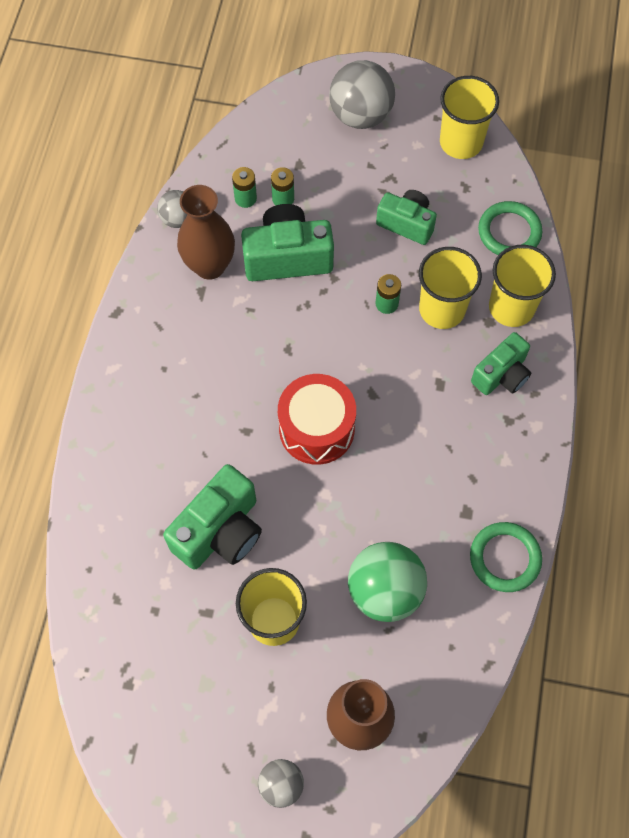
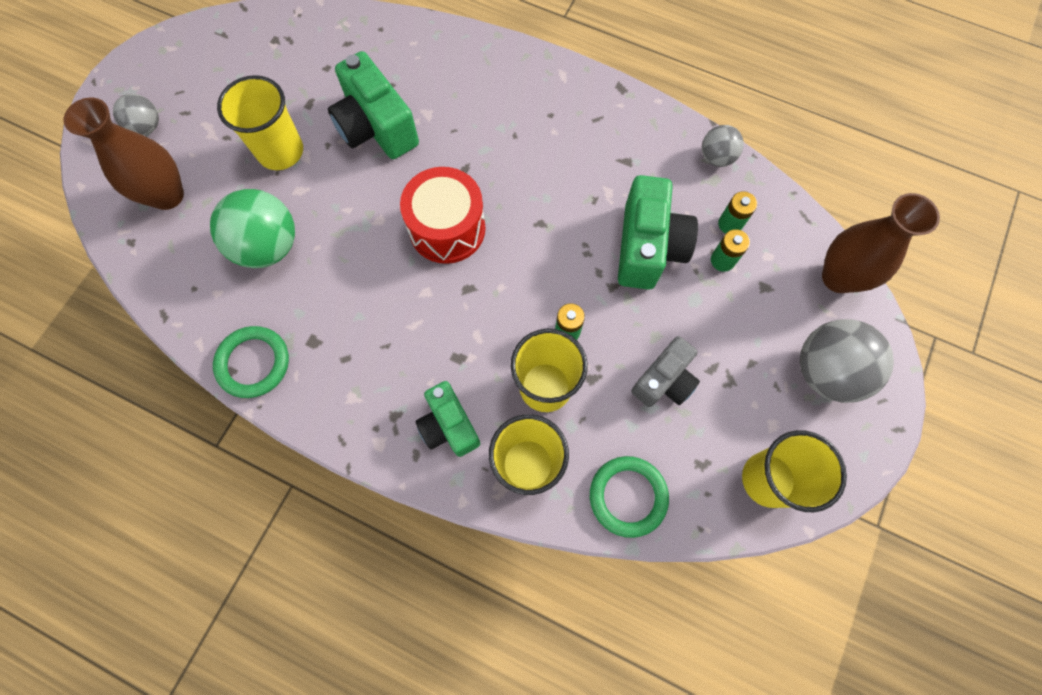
camera: 105 degrees right, 5 degrees up
brown vase [177,185,235,280] -> brown vase moved to [822,193,940,293]
green camera [376,190,437,245] -> grey camera [631,336,700,407]

